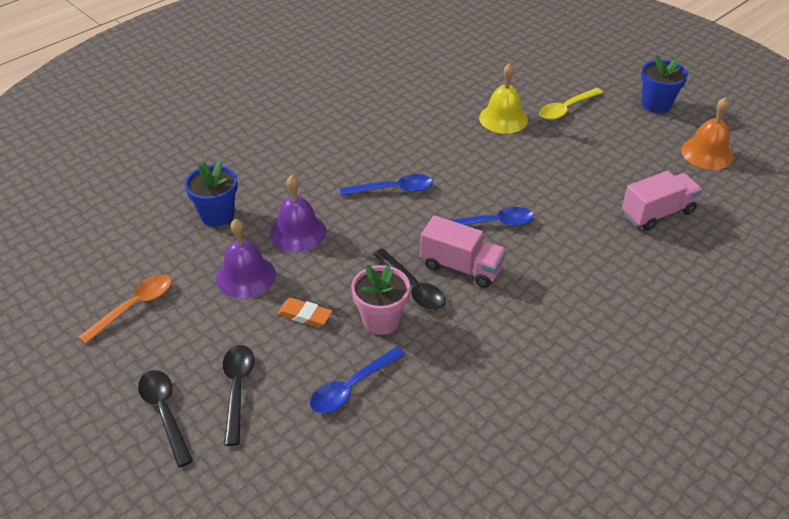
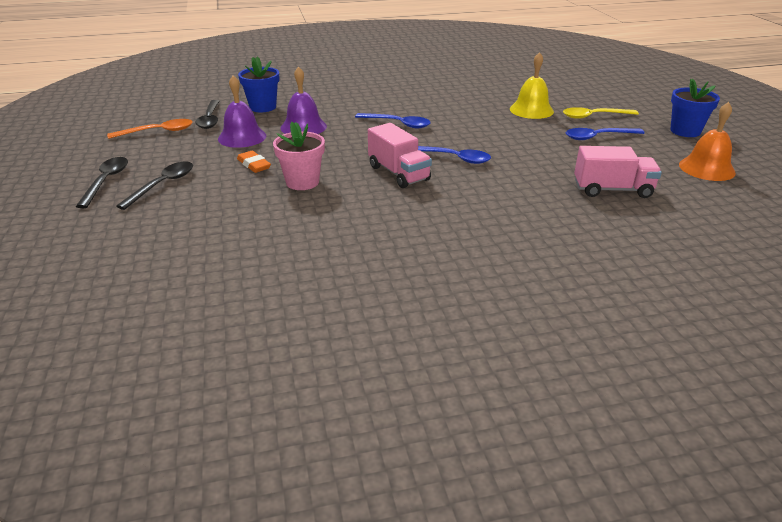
camera: 30 degrees right, 10 degrees down
blue spoon [310,346,406,413] -> blue spoon moved to [566,128,644,140]
black spoon [374,249,446,310] -> black spoon moved to [195,100,220,129]

